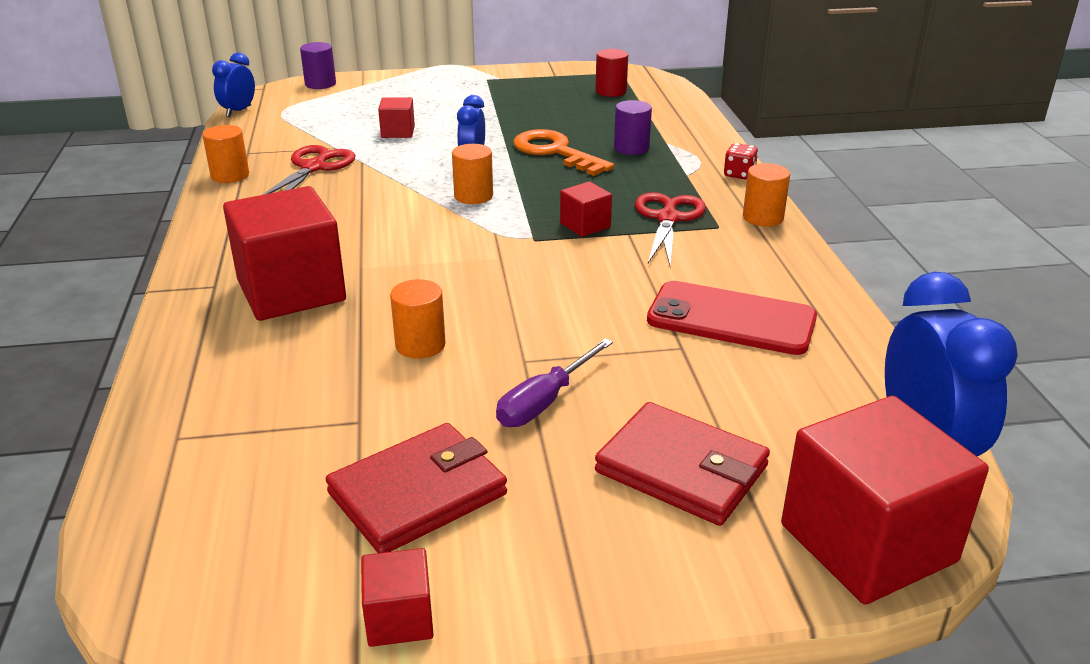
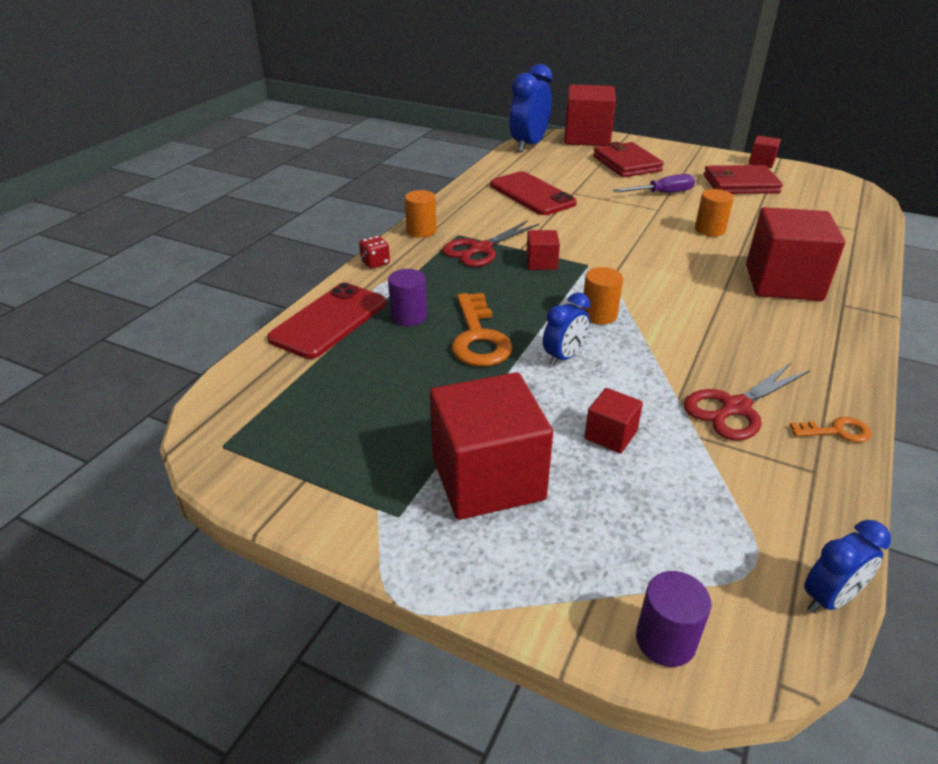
camera: 145 degrees left, 5 degrees up
orange cylinder [202,125,249,183] -> orange key [790,417,871,443]
red cylinder [595,49,628,97] -> none
none -> red phone [267,283,386,359]
none -> red cube [430,372,553,520]

